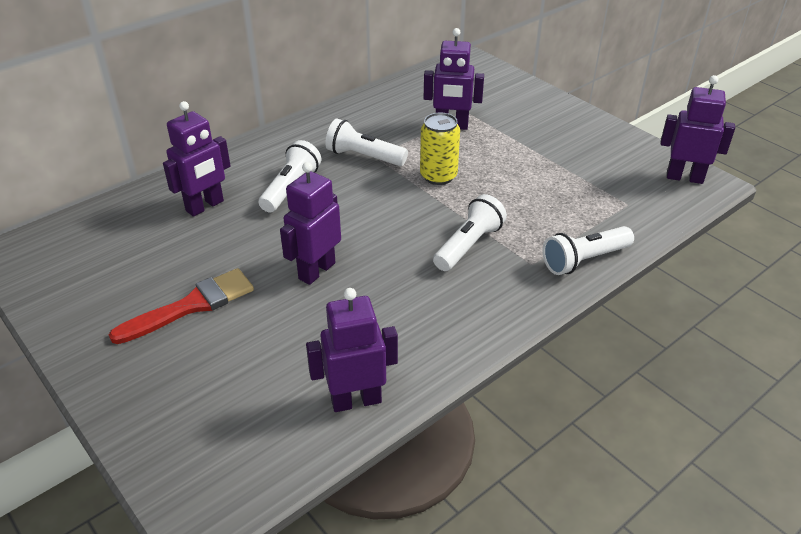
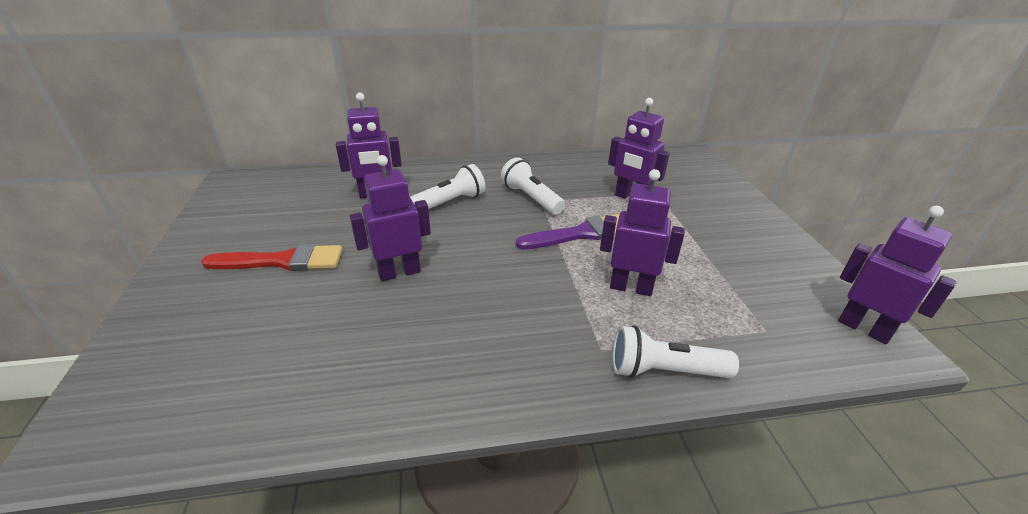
camera: 30 degrees right, 5 degrees down
purple robot [306,288,398,412] -> purple robot moved to [600,169,685,296]
yellow can [420,113,460,185] -> purple brush [516,214,620,249]
white flashlight [433,194,507,271] -> none

